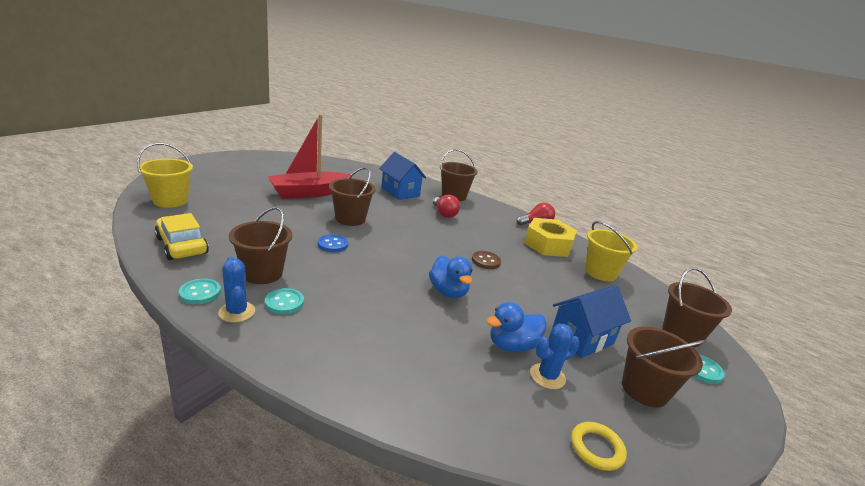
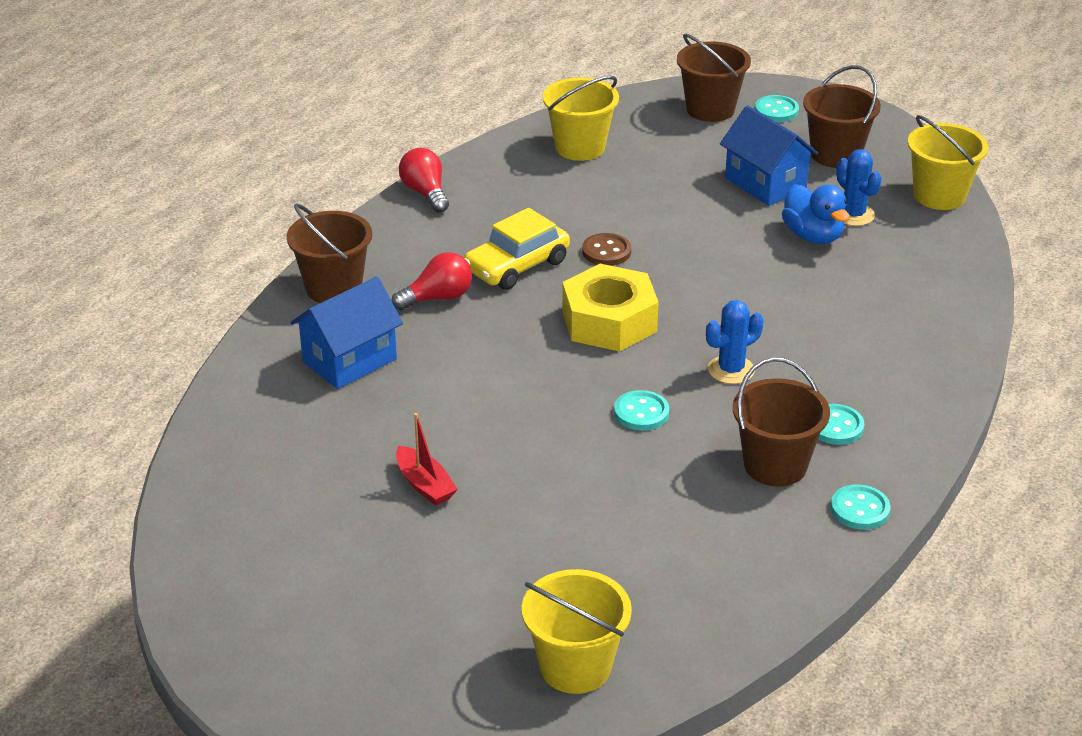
camera: 90 degrees left, 10 degrees up
yellow car [155,213,209,260] -> yellow car moved to [464,208,570,290]
blue cactus [218,257,255,323] -> blue cactus moved to [706,300,763,384]
red boat [267,114,351,199] -> red boat [396,413,458,505], size x0.46
blue button [318,234,348,252] -> turquoise button [614,390,669,431]
brown bucket [329,167,376,226] -> none
blue duck [429,255,473,298] -> none
yellow nut [524,218,577,257] -> yellow nut moved to [562,264,659,352]
yellow ring [571,422,627,471] -> yellow bucket [908,115,988,210]

